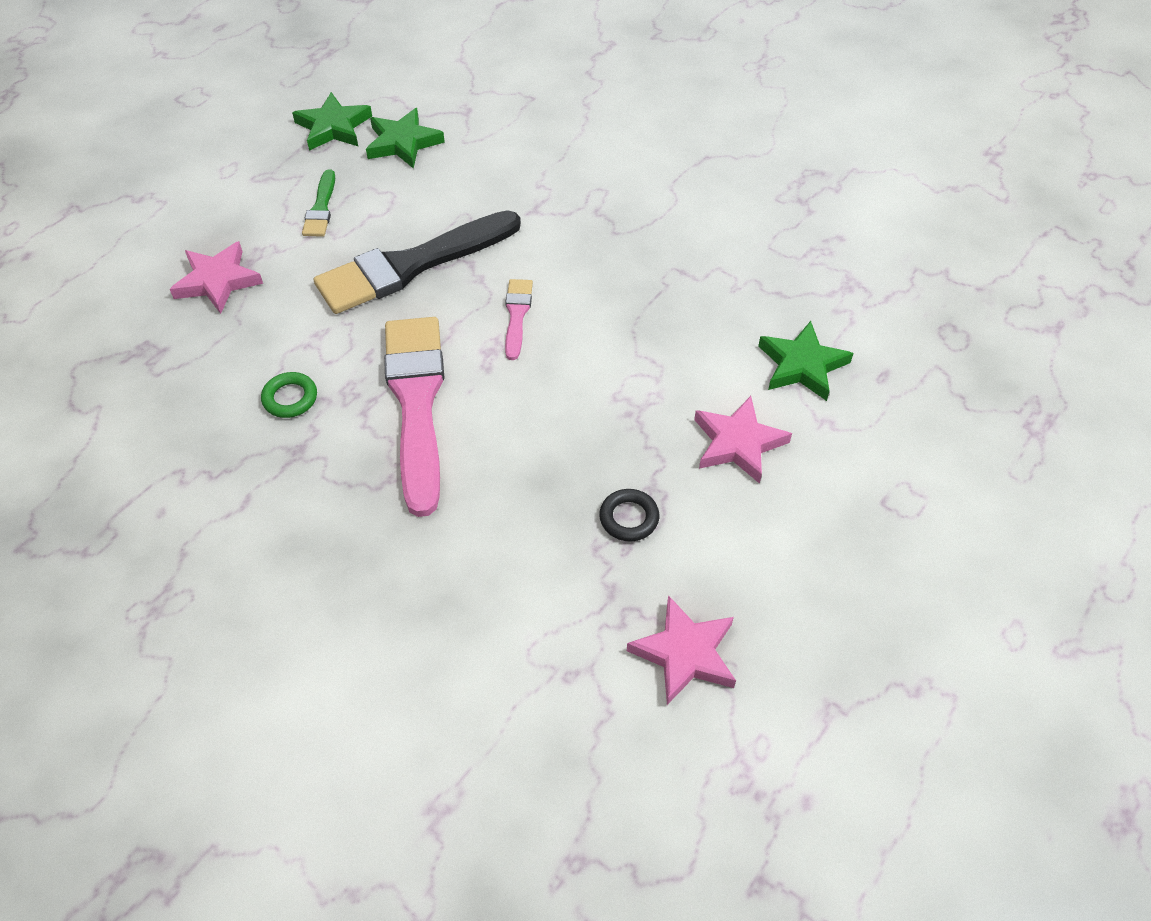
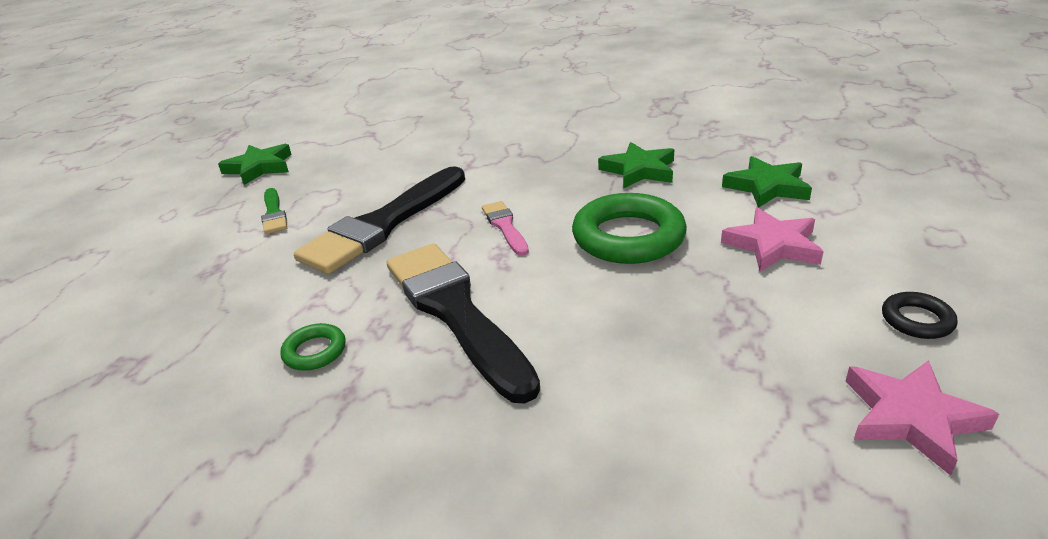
camera: 20 degrees left, 20 degrees down
pink star [170,241,263,314] -> none
green star [366,108,445,169] -> green star moved to [598,142,674,188]
pink brush [384,317,444,517] -> black brush [387,243,540,404]
black ring [599,489,659,541] -> black ring moved to [882,292,958,339]
none -> green ring [572,193,687,264]

